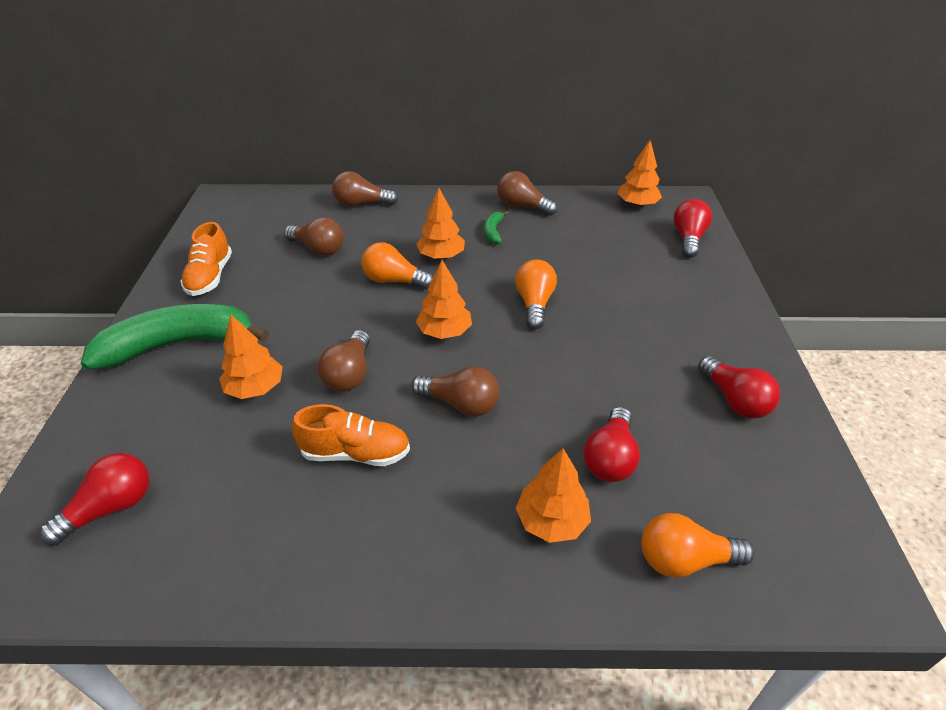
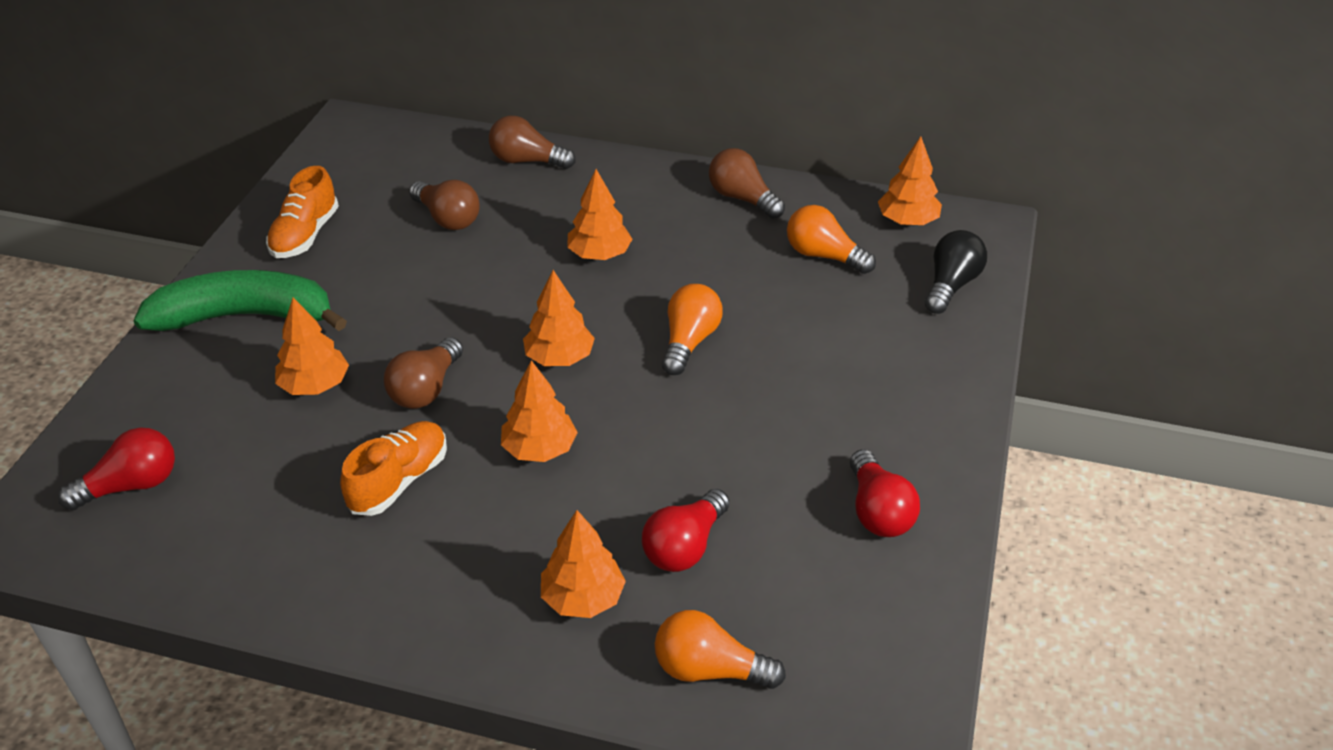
camera: 15 degrees right, 0 degrees up
orange shoe [292,404,410,466] -> orange shoe turned 75 degrees counterclockwise [340,421,447,516]
orange light bulb [361,242,433,289] -> orange light bulb moved to [787,205,876,274]
brown light bulb [411,366,499,416] -> orange tree [501,360,578,462]
green banana [484,211,509,244] -> none
red light bulb [673,199,712,258] -> black light bulb [925,230,987,314]

